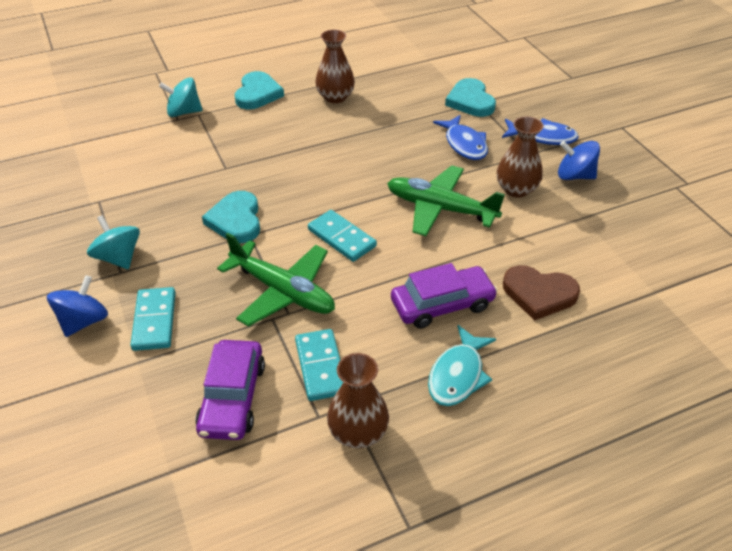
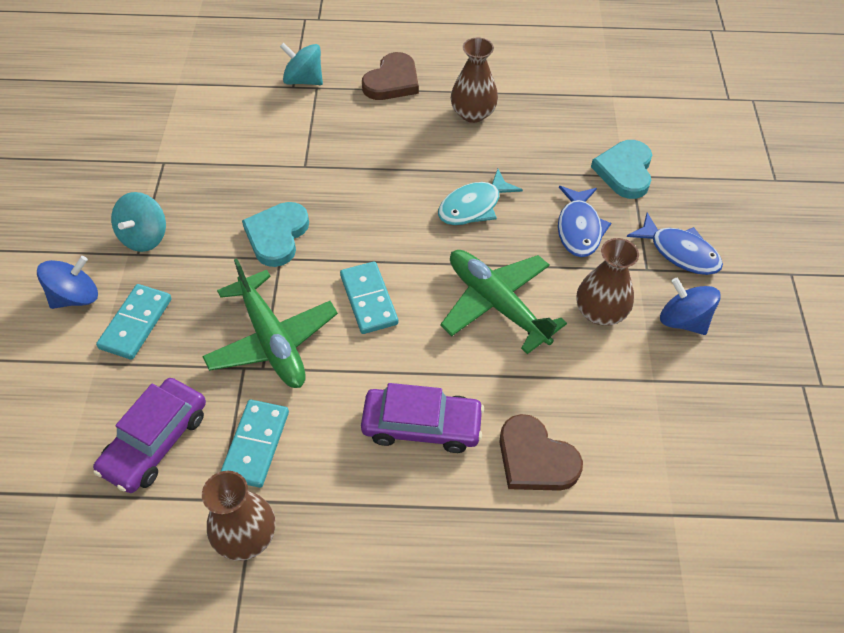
camera: 25 degrees right, 10 degrees up
turquoise spinning top [87,215,140,269] -> turquoise spinning top turned 150 degrees counterclockwise [111,192,166,252]
turquoise heart [235,71,284,110] -> brown heart [362,52,419,100]
turquoise fish [428,325,496,406] -> turquoise fish moved to [438,169,523,225]

